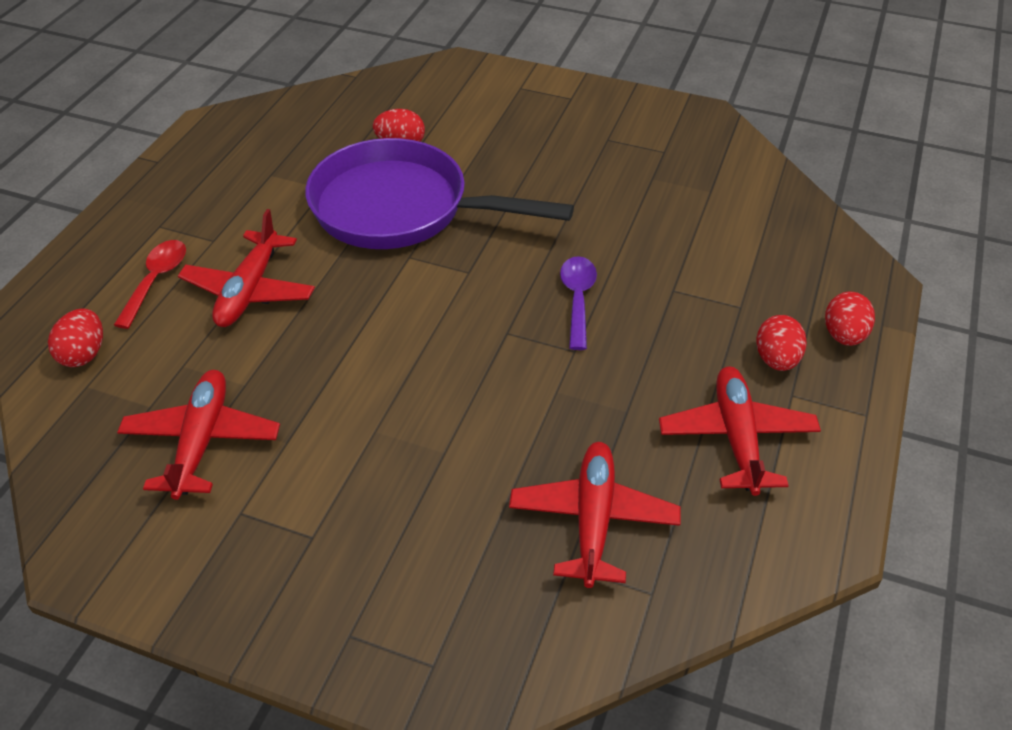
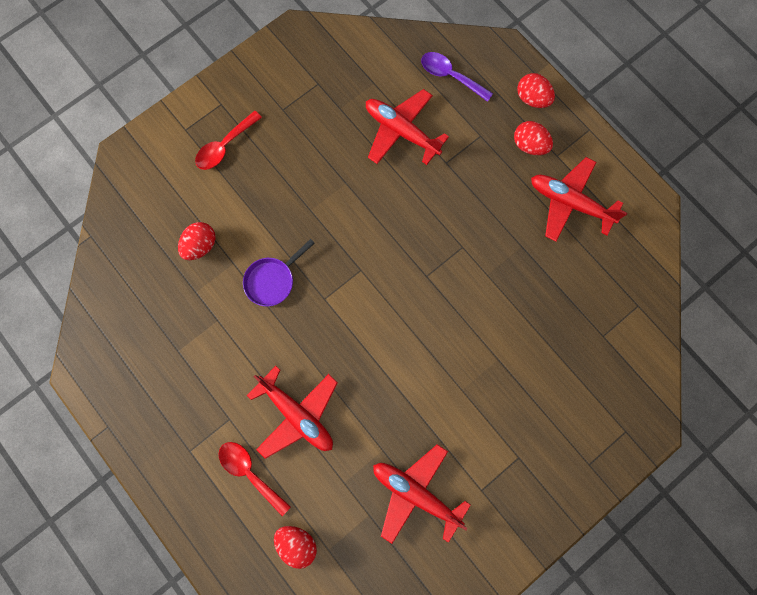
camera: 60 degrees left, 30 degrees up
purple pan [305,138,574,249] -> purple pan [243,239,315,306], size x0.42
red plane [509,442,681,588] -> red plane moved to [366,89,449,165]
purple spoon [560,256,597,350] -> purple spoon moved to [421,52,493,102]
none -> red spoon [195,111,262,170]

